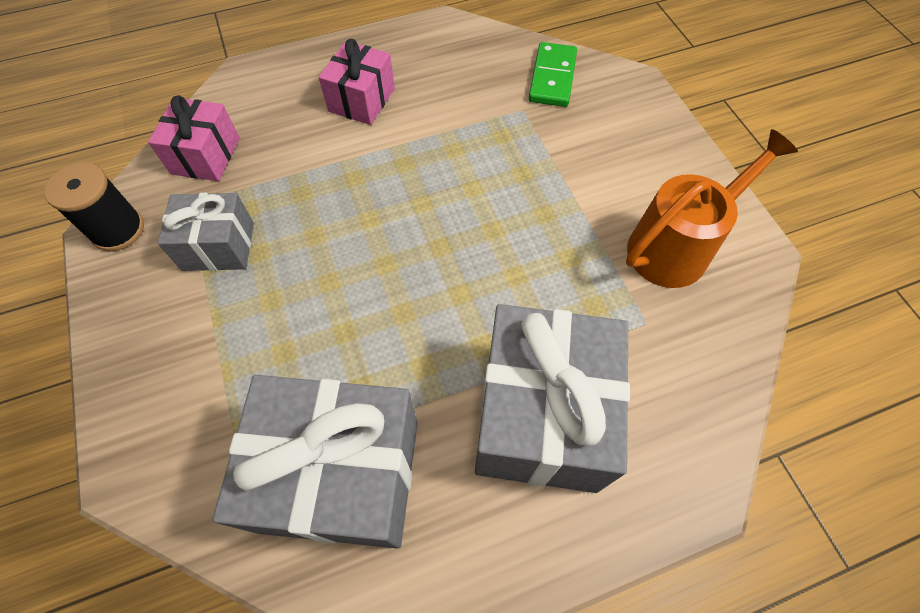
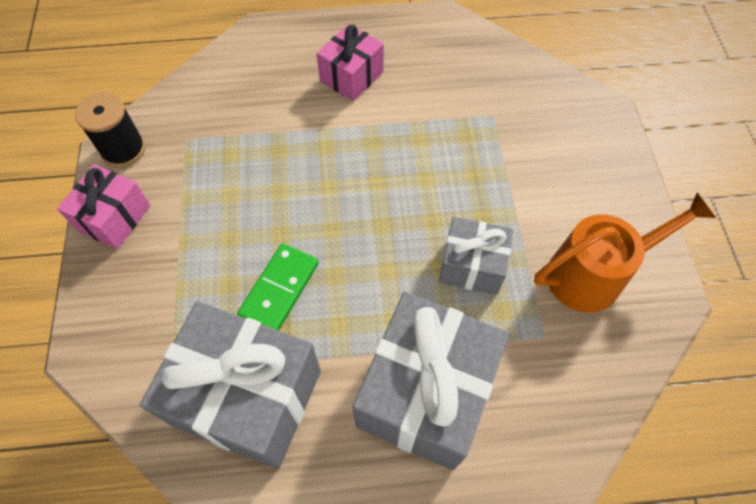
camera: 15 degrees right, 0 degrees up
pink gift [148,95,240,181] -> pink gift moved to [57,164,150,249]
grey gift [158,193,254,271] -> grey gift moved to [439,217,513,295]
green domino [529,42,577,107] -> green domino moved to [237,243,318,330]

